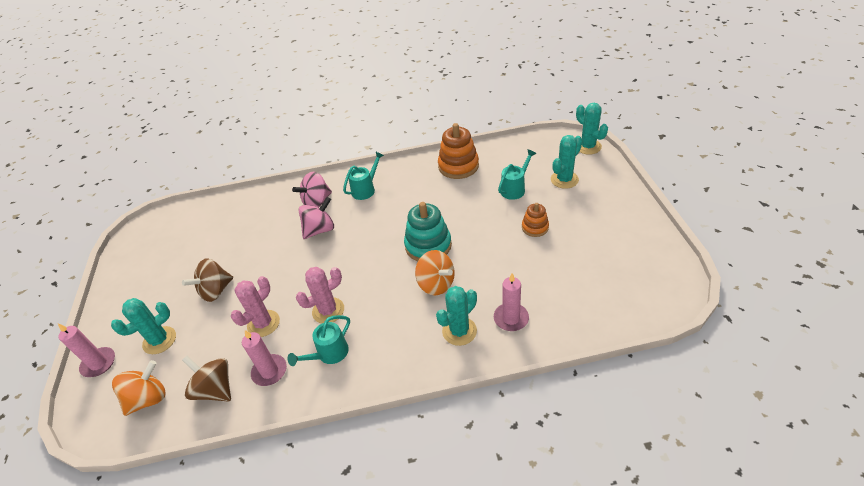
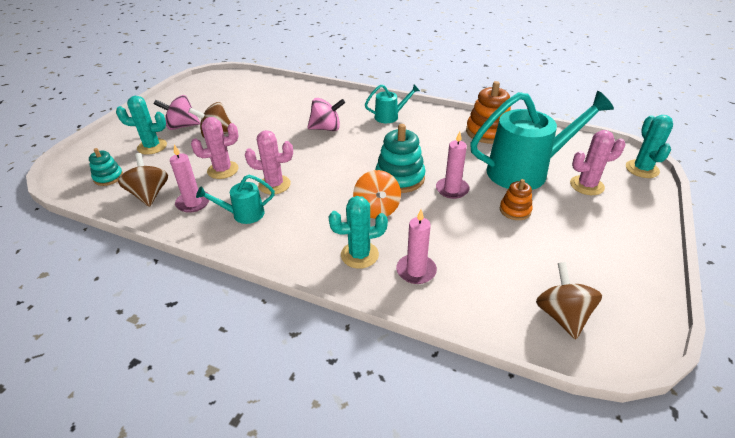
camera: 30 degrees right, 5 degrees down
pink candle [58,324,115,377] -> pink candle moved to [436,131,470,199]
orange spinning top [112,360,165,416] -> turquoise stacking toy [89,148,123,186]
pink spinning top [292,172,332,208] -> pink spinning top moved to [154,95,200,130]
turquoise watering can [498,149,536,200] -> turquoise watering can [470,91,614,190], size x2.09
turquoise cactus [551,135,582,189] -> pink cactus [570,130,625,195]
none -> brown spinning top [536,262,602,339]

